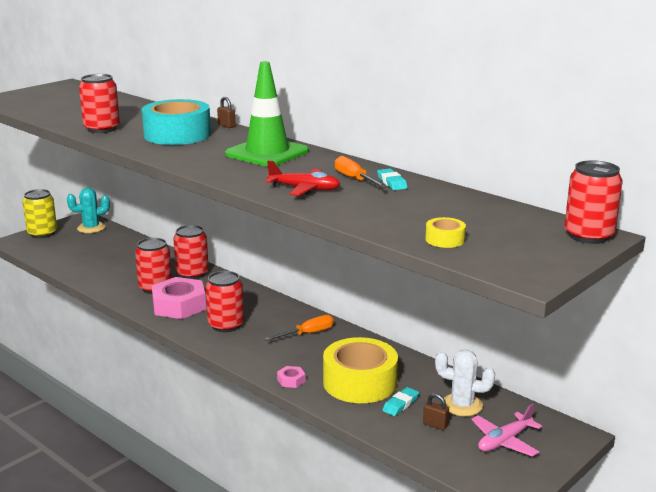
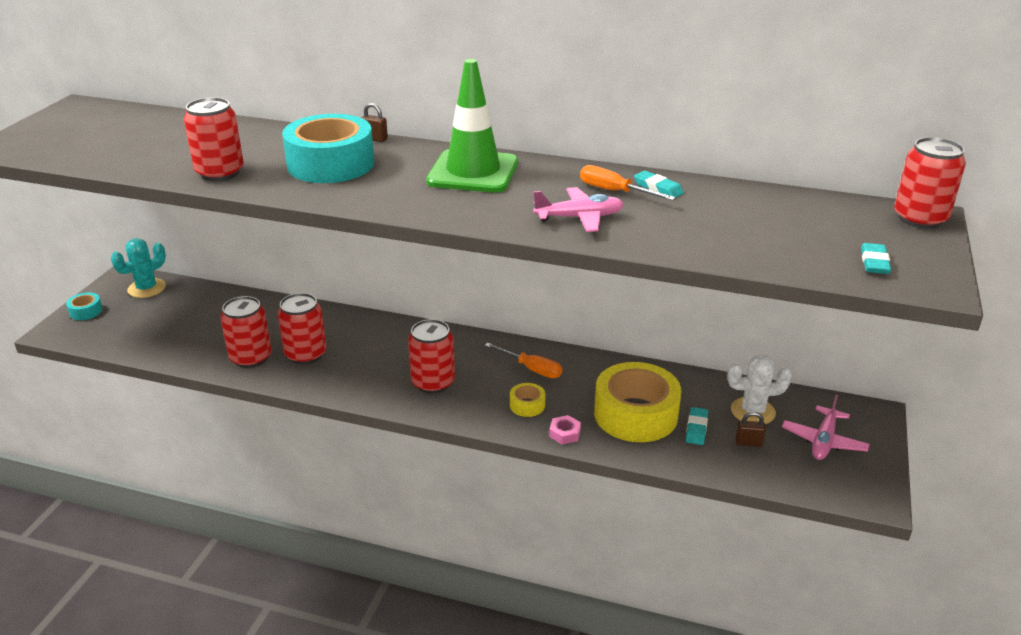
camera: 25 degrees left, 10 degrees up
yellow can [23,189,57,238] -> turquoise tape [66,292,102,320]
pink nut [152,277,206,319] -> none
red can [173,225,209,279] -> red can moved to [220,296,272,368]
orange screwdriver [265,315,334,341] -> orange screwdriver turned 90 degrees clockwise [485,343,562,378]
red plane [266,160,340,196] -> pink plane [533,187,624,232]
yellow tape [425,217,466,248] -> yellow tape moved to [510,383,545,417]
none -> turquoise eraser [861,243,891,274]

